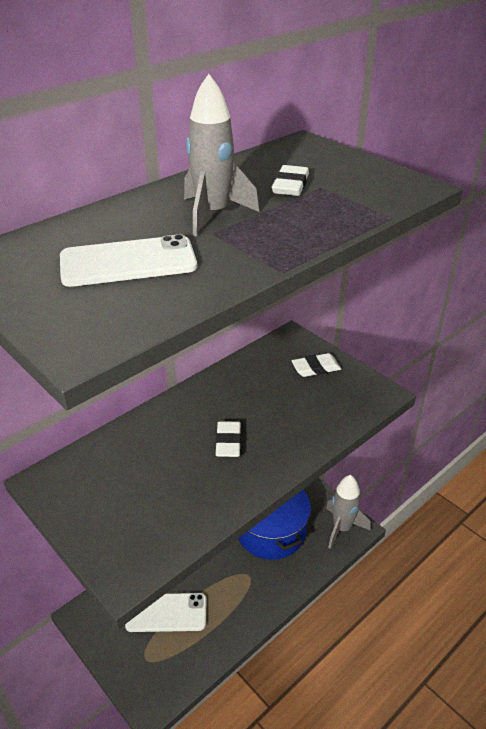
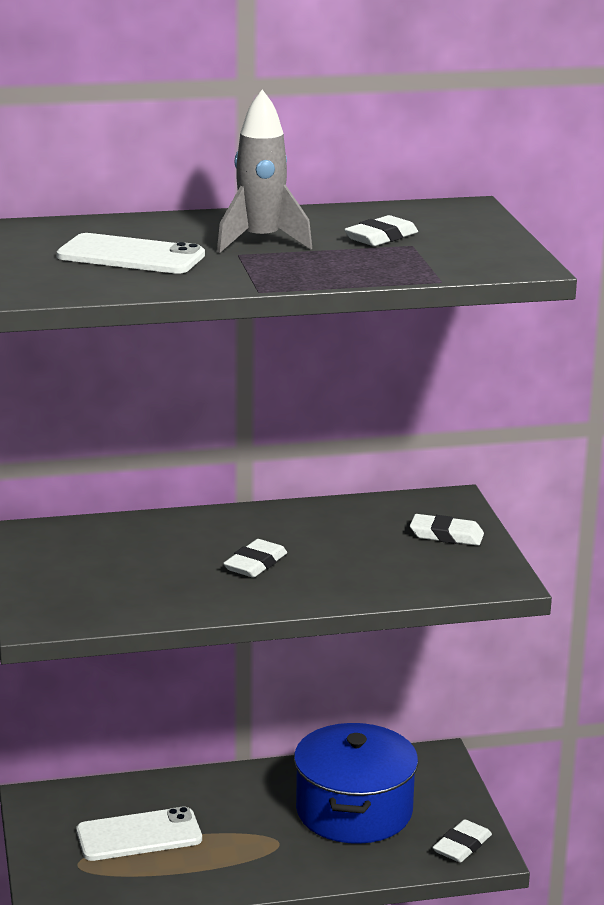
camera: 30 degrees right, 15 degrees down
white phone [125,593,207,632] -> white phone turned 45 degrees counterclockwise [76,807,202,861]
grey rocket [326,475,371,549] -> white eraser [432,819,492,863]

